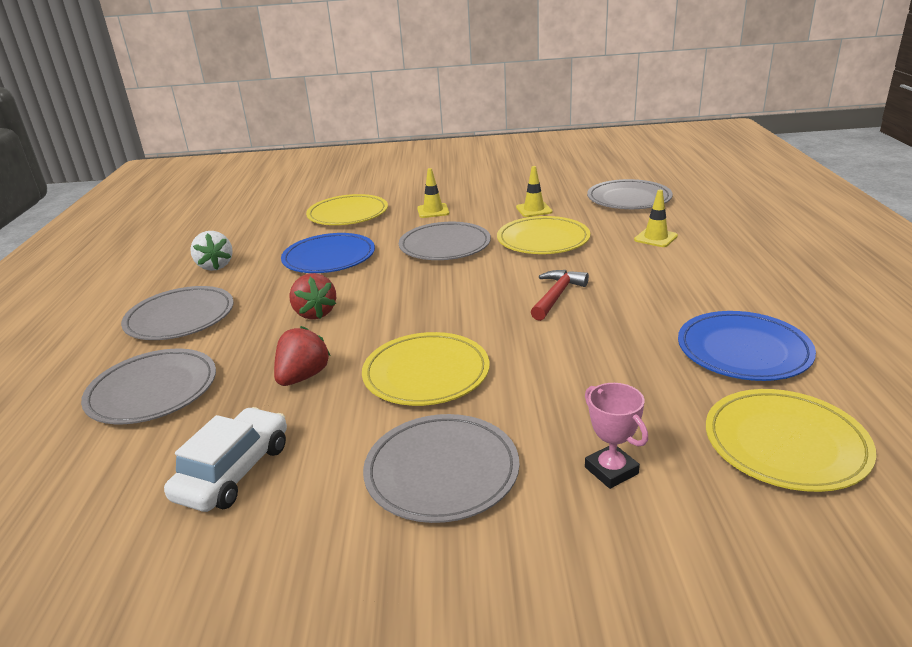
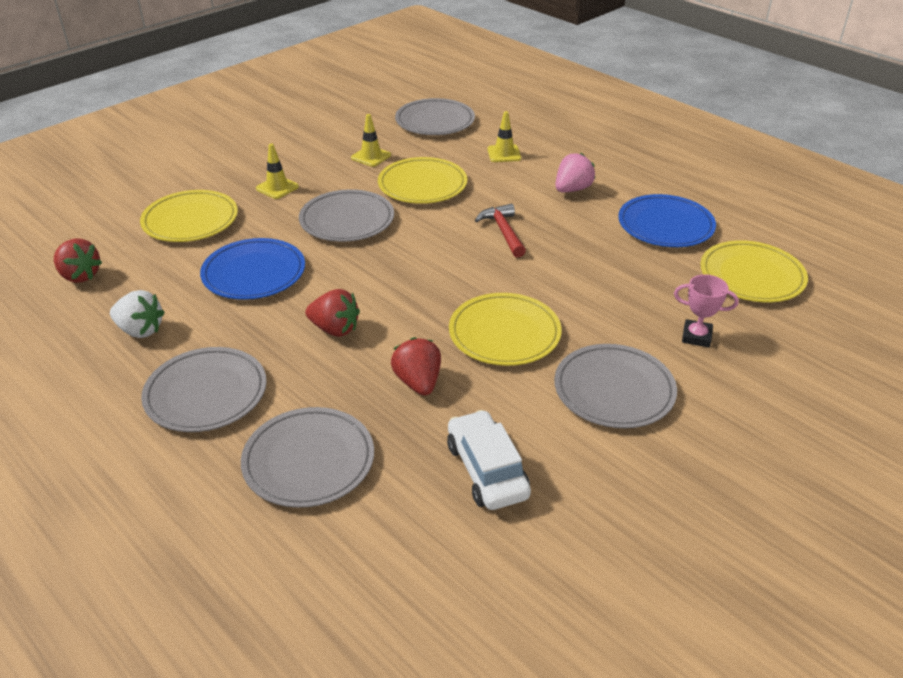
camera: 45 degrees left, 10 degrees up
none -> red strawberry [54,239,102,283]
none -> pink strawberry [555,153,595,192]

